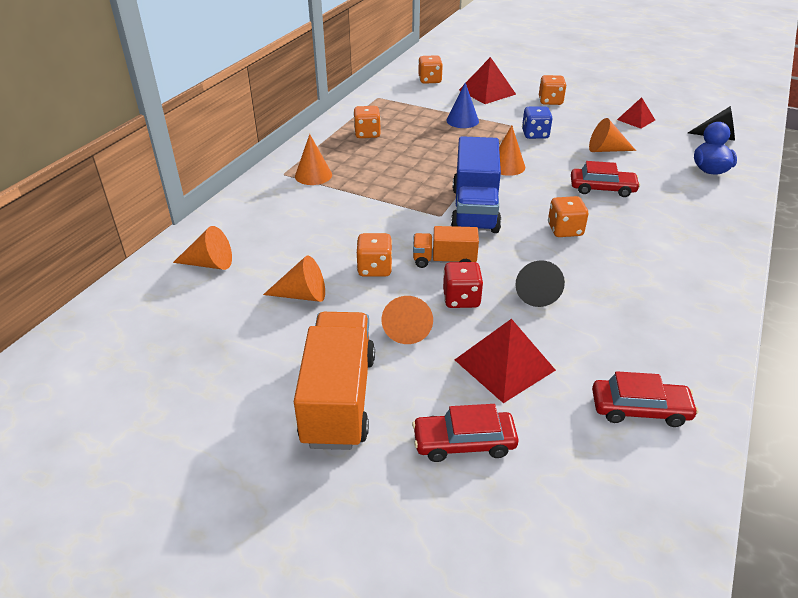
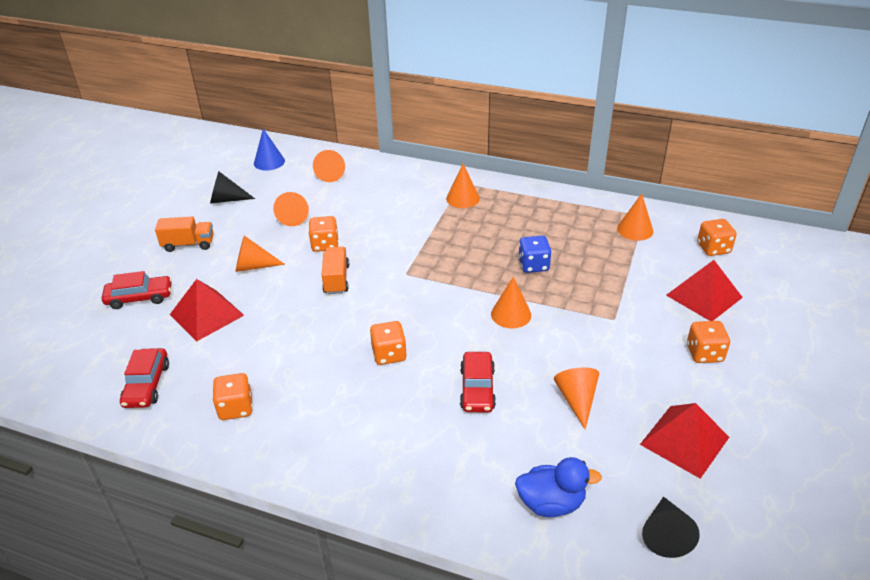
camera: 85 degrees right, 0 degrees up
orange truck [294,312,375,450] -> orange truck [155,217,214,252], size x0.56
orange dice [353,106,381,138] -> orange dice moved to [212,373,253,420]
red car [412,404,519,462] -> red car turned 90 degrees clockwise [102,271,172,309]
red dice [443,262,483,308] -> none
blue cone [446,83,479,128] -> blue cone moved to [254,129,285,171]
blue truck [451,136,501,233] -> none
black cone [515,260,565,307] -> black cone moved to [210,172,255,204]
blue dice [522,107,553,139] -> blue dice moved to [518,236,552,273]
red pyramid [617,97,655,129] -> red pyramid [640,403,729,479], size x1.61
none -> orange cone [617,193,653,241]

